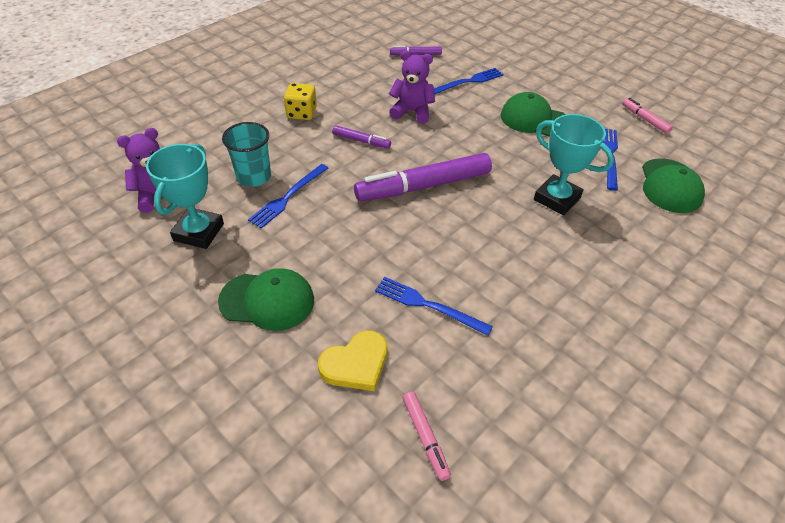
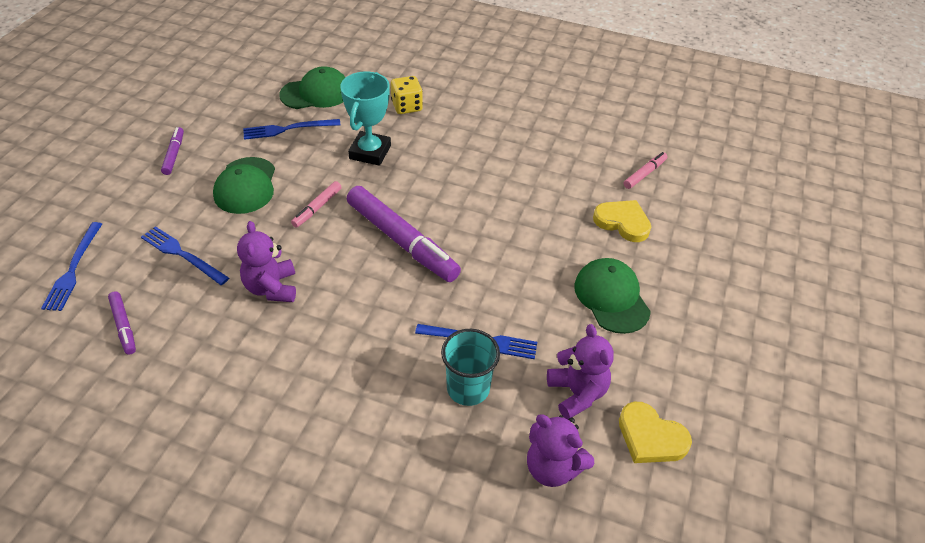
camera: 115 degrees left, 0 degrees up
turquoise trophy [146,144,224,249] -> purple teddy bear [547,324,614,419]
yellow dice [284,83,317,120] -> yellow dice moved to [391,76,423,114]
purple marker [332,125,391,148] -> purple marker moved to [161,127,184,175]
blue fork [375,277,493,336] -> blue fork moved to [41,222,102,311]
pink marker [622,98,673,134] -> pink marker moved to [291,181,342,227]
none -> yellow heart [619,402,692,463]

